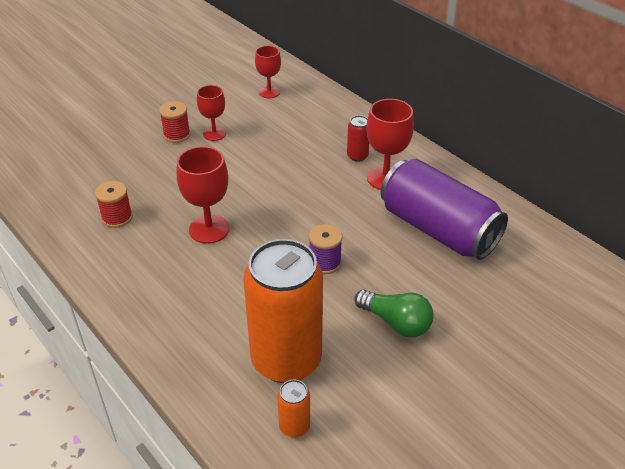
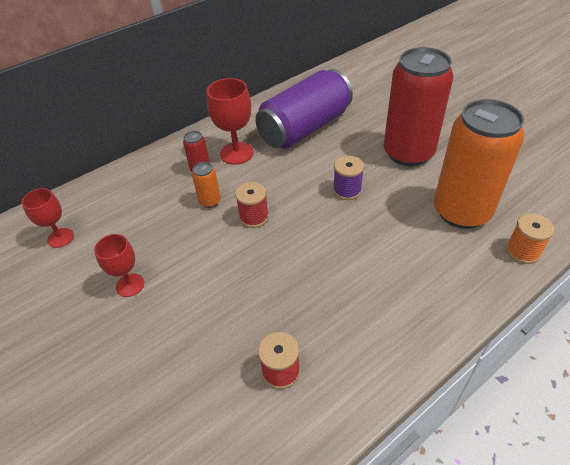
camera: 85 degrees left, 5 degrees up
red spool [159,101,190,143] -> red spool moved to [235,182,269,228]
red goblet [176,146,230,244] -> none
orange can [277,380,310,438] -> orange can moved to [192,162,221,208]
green light bulb [354,289,434,337] -> red can [384,47,453,166]
none -> orange spool [506,213,554,264]

